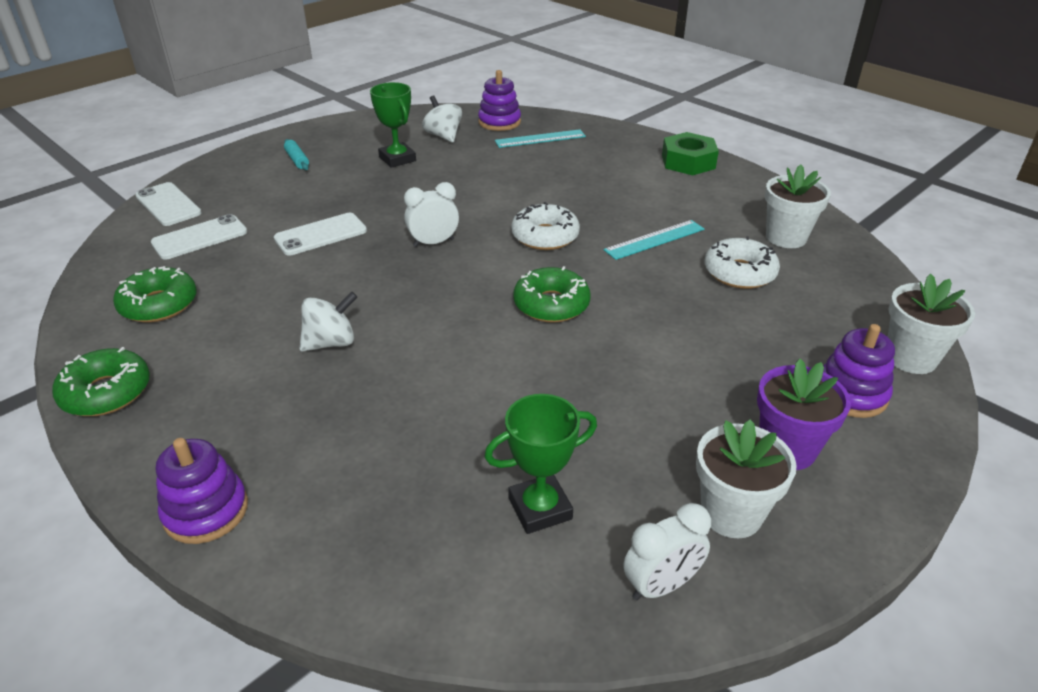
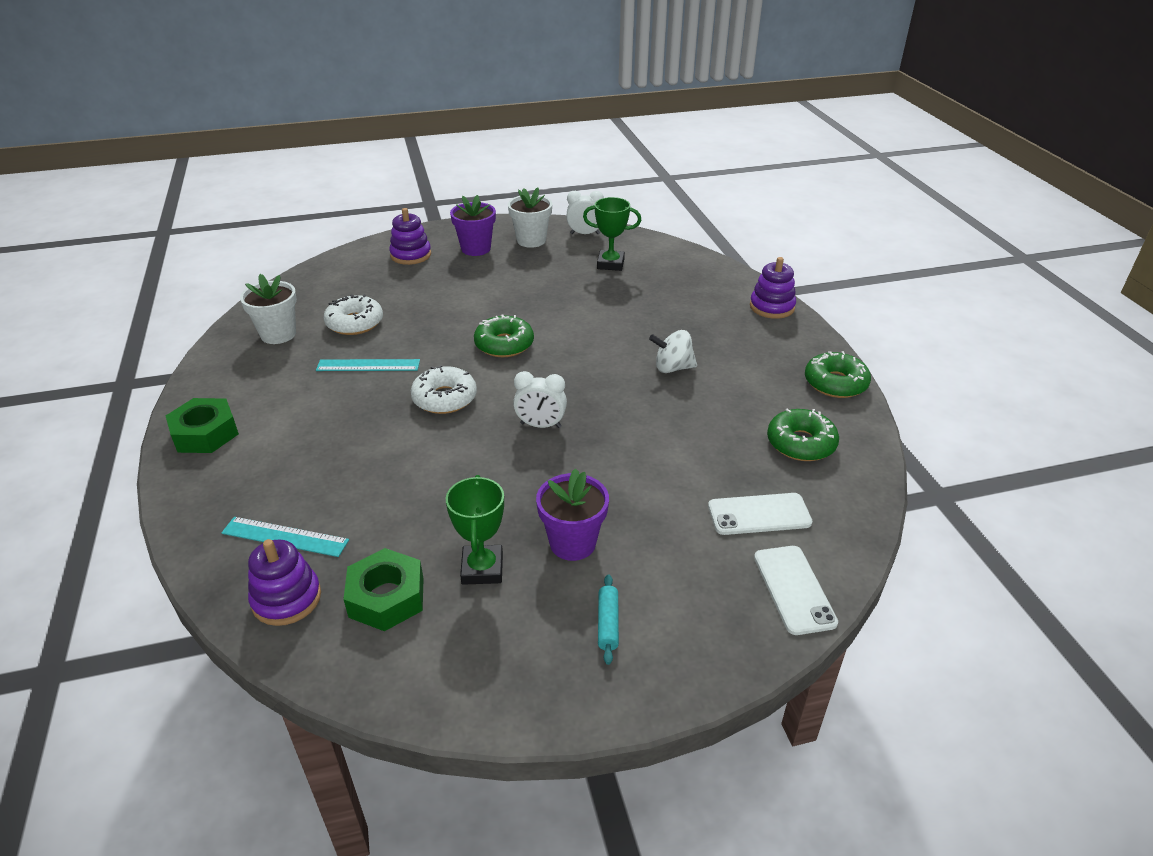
camera: 150 degrees left, 0 degrees up
white phone [274,213,367,256] -> none
white spinning top [422,96,462,143] -> green nut [344,548,424,631]
white flower pot [888,274,975,374] -> none
none -> purple flower pot [536,468,609,561]

